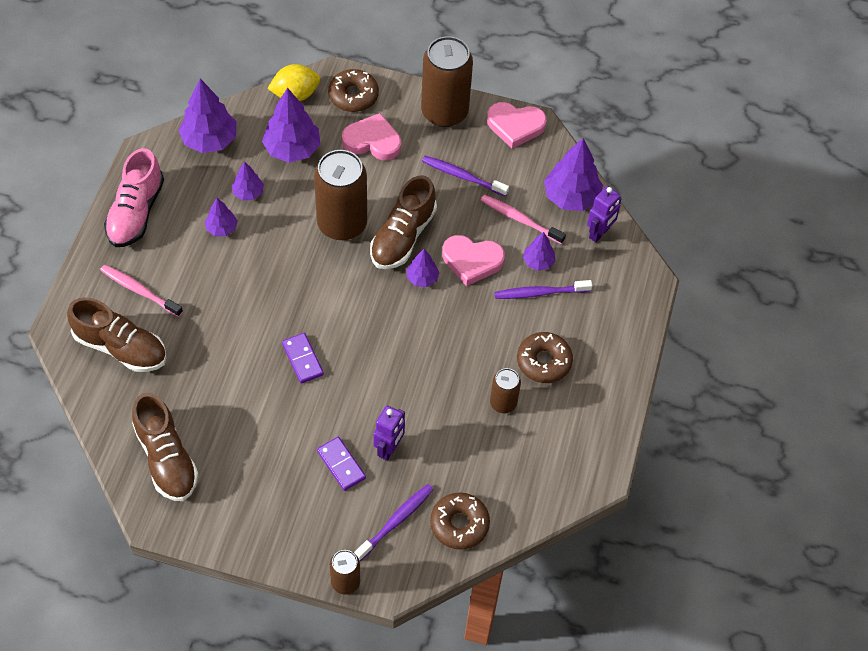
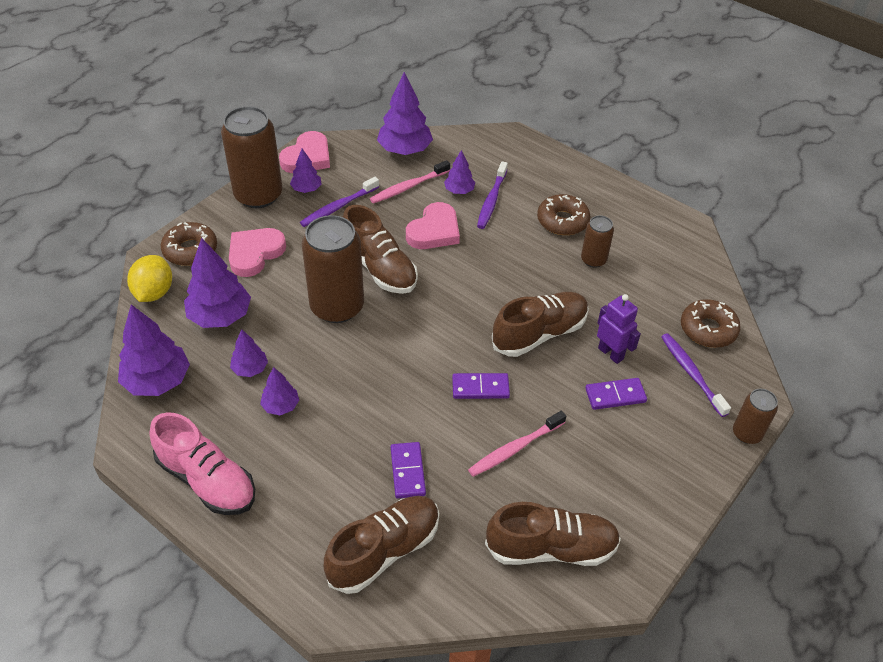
camera: 65 degrees left, 10 degrees down
pink toothbrush [100,265,183,317] -> pink toothbrush moved to [468,411,566,477]
purple tree [407,249,440,287] -> purple tree moved to [290,149,321,193]
purple robot [587,186,622,242] -> none
none -> purple domino [391,442,426,498]
none -> brown shoe [492,292,589,357]

